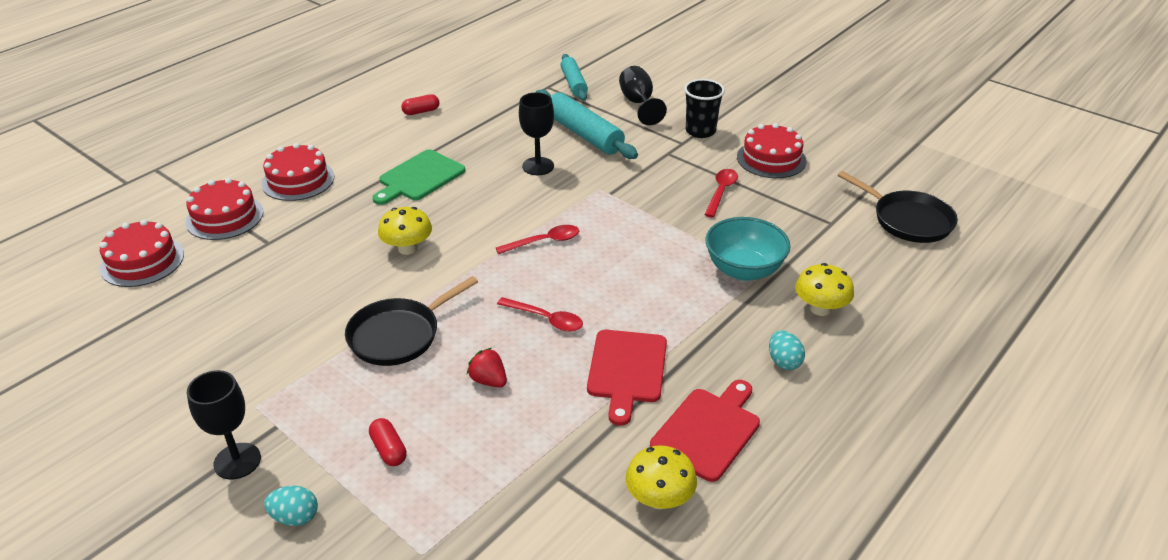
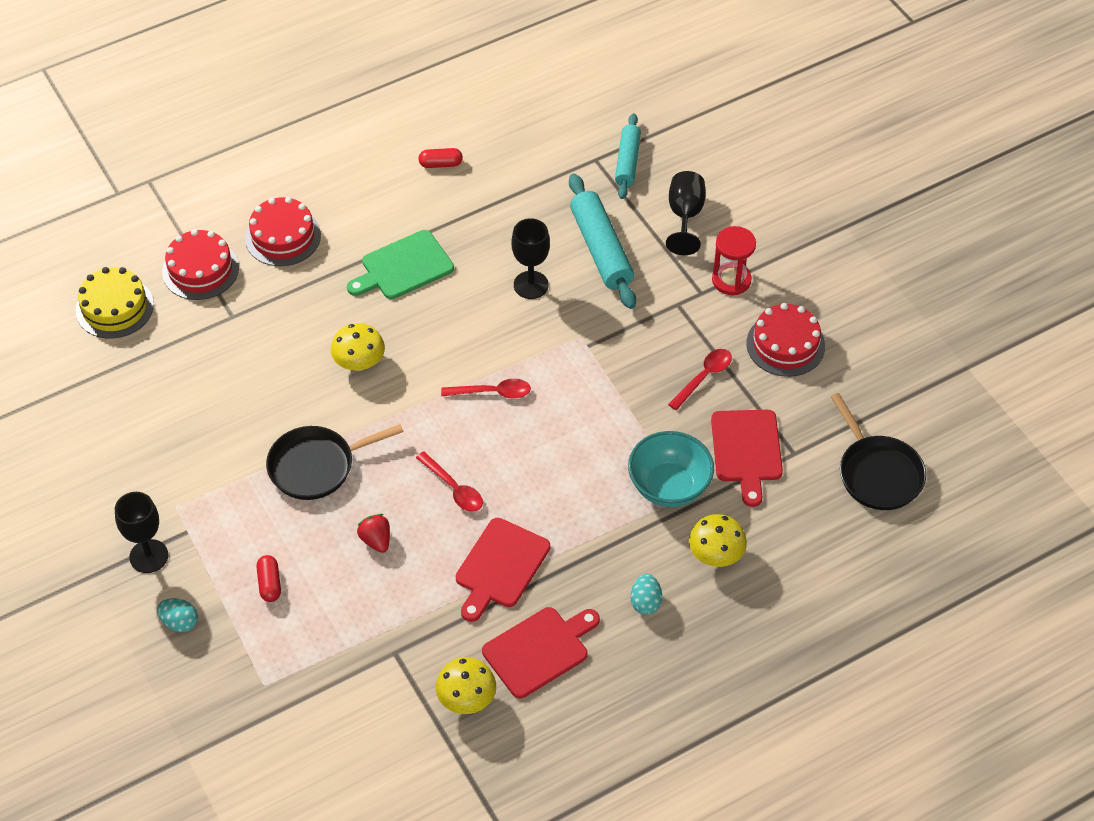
camera: 20 degrees right, 15 degrees up
red cake [100,219,184,287] -> yellow cake [76,267,154,339]
black cup [684,79,725,138] -> red hourglass [712,226,756,295]
none -> red cutting board [711,410,783,507]

